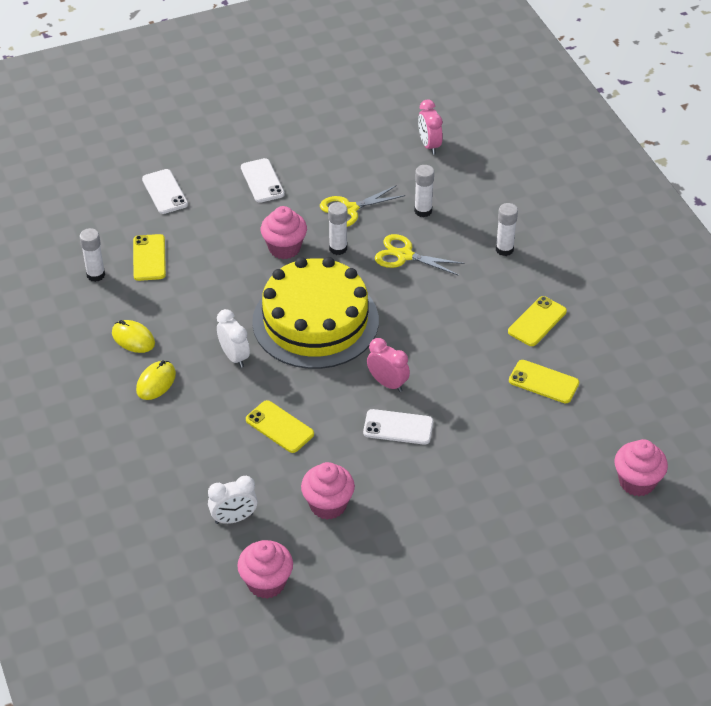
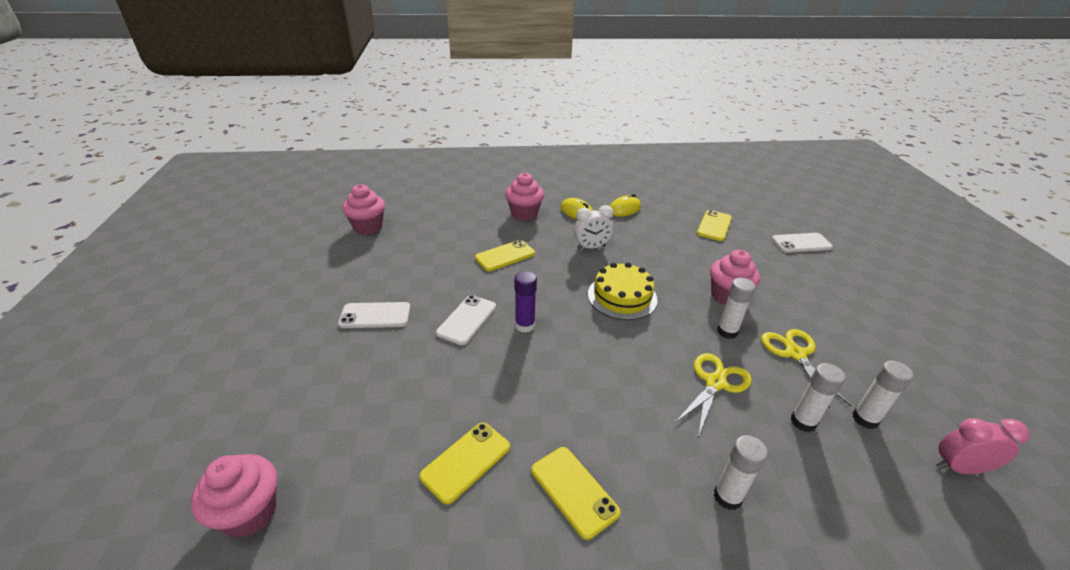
camera: 105 degrees right, 10 degrees down
white glue stick [80,228,105,282] -> white glue stick moved to [852,361,913,429]
yellow phone [133,234,166,281] -> yellow phone turned 75 degrees counterclockwise [697,210,732,241]
white clock [208,476,258,524] -> none
white phone [241,158,285,203] -> white phone moved to [338,302,411,328]
yellow cake [252,257,379,369] -> yellow cake [588,262,658,320], size x0.56
pink cupcake [301,462,355,520] -> pink cupcake moved to [505,172,544,221]
pink clock [367,338,410,392] -> purple glue stick [515,271,537,333]

